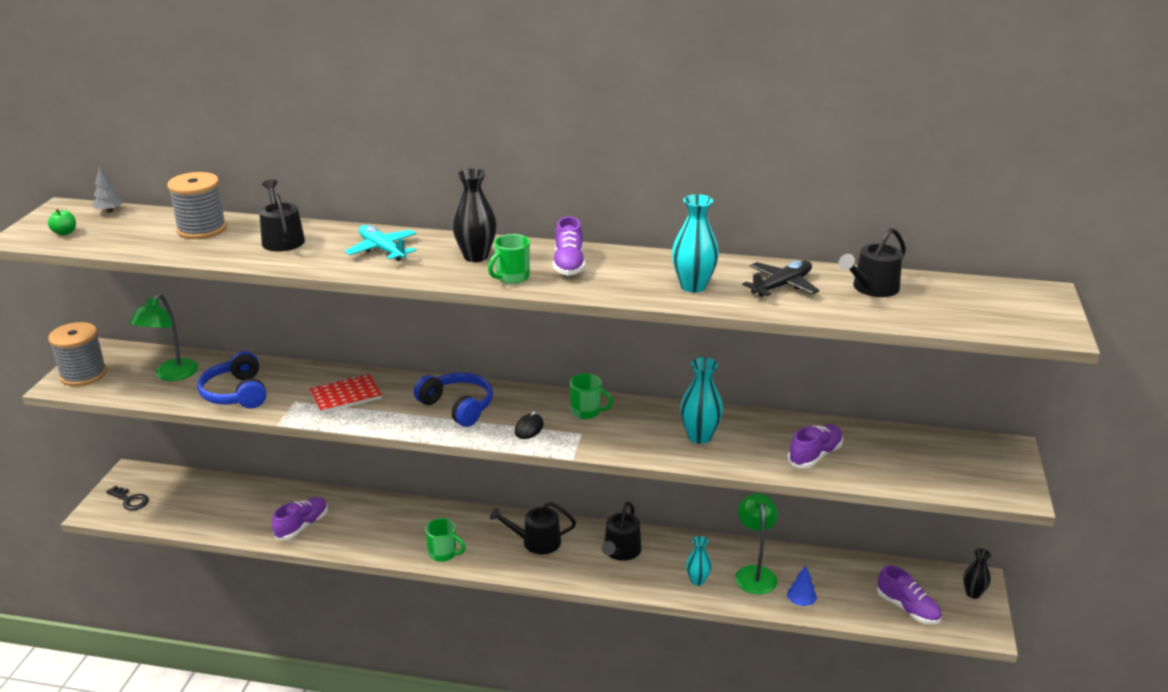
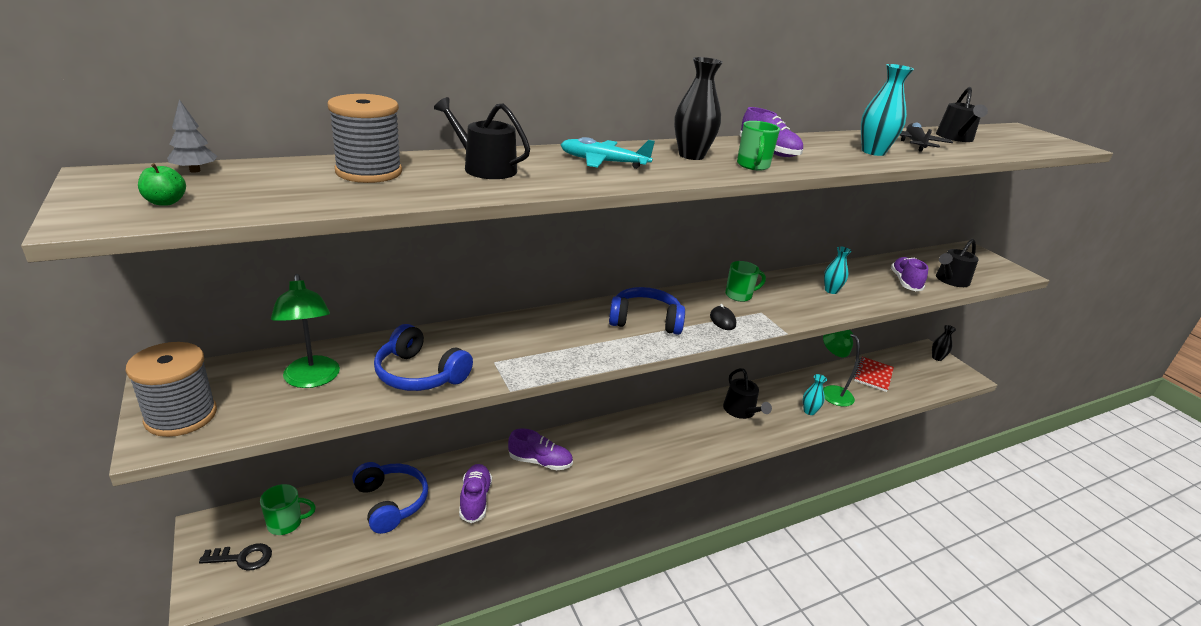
camera: 40 degrees left, 0 degrees up
red notebook [309,374,382,413] -> red notebook moved to [854,357,894,392]
green mug [425,518,466,562] -> green mug moved to [260,484,316,535]
black watering can [490,502,576,554] -> black watering can moved to [936,238,979,287]
turquoise vase [680,357,723,444] -> turquoise vase [824,246,852,294], size x0.64
blue tree [787,566,817,606] -> none
purple shoe [877,565,942,625] -> purple shoe moved to [508,429,573,470]
none -> blue headphones [352,462,428,534]

